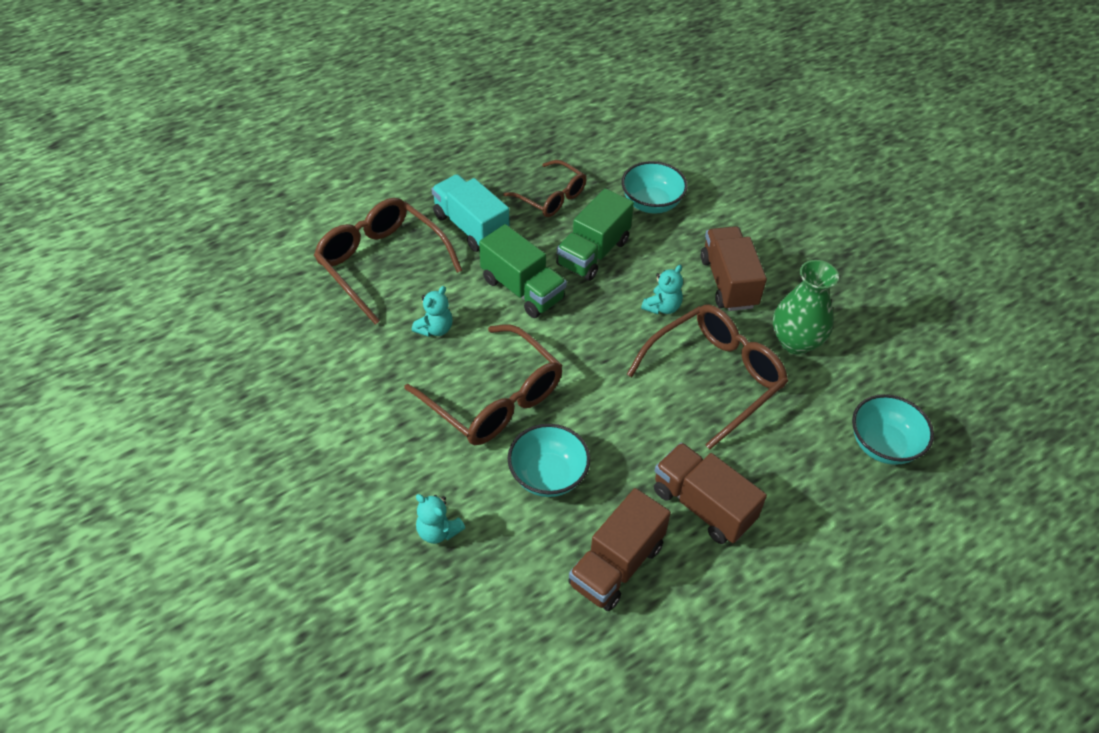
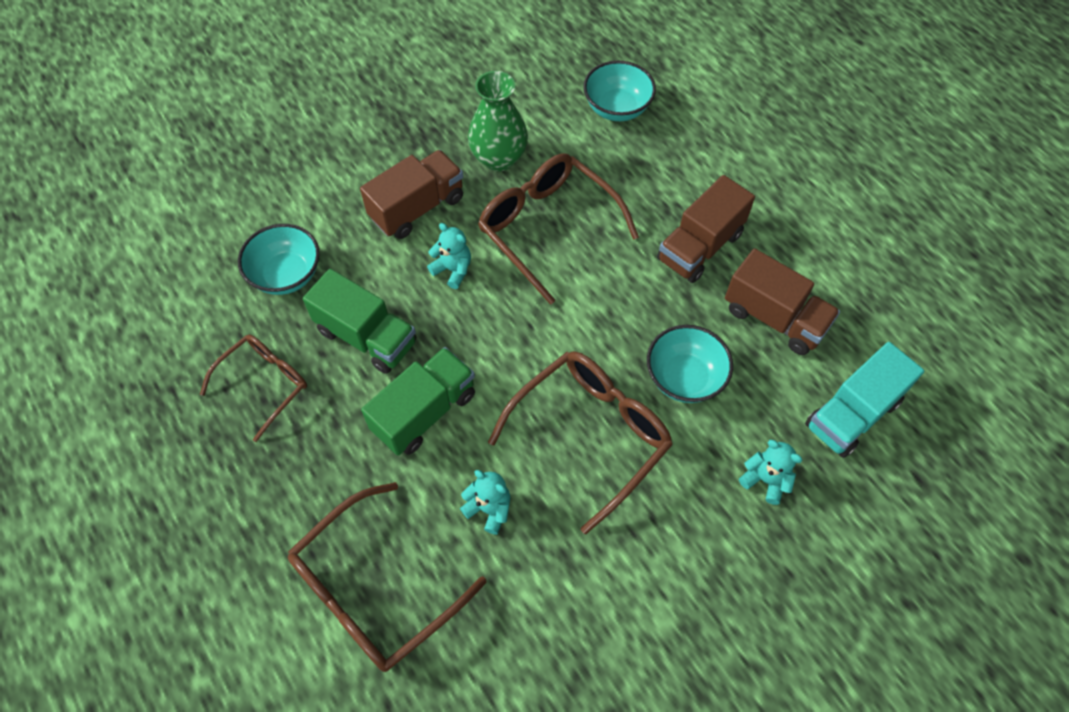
camera: 90 degrees left, 10 degrees up
turquoise teddy bear [416,494,465,544] -> turquoise teddy bear turned 90 degrees counterclockwise [739,440,802,505]
turquoise truck [432,174,509,252] -> turquoise truck moved to [805,342,924,458]
brown truck [701,226,767,311] -> brown truck turned 150 degrees clockwise [360,150,463,239]

